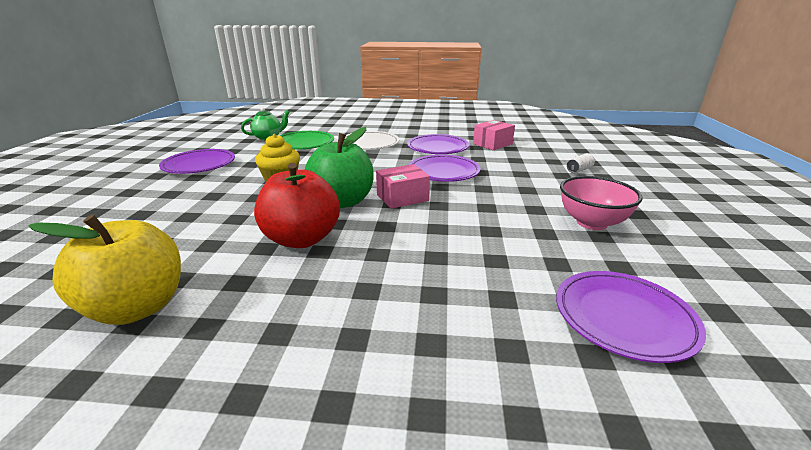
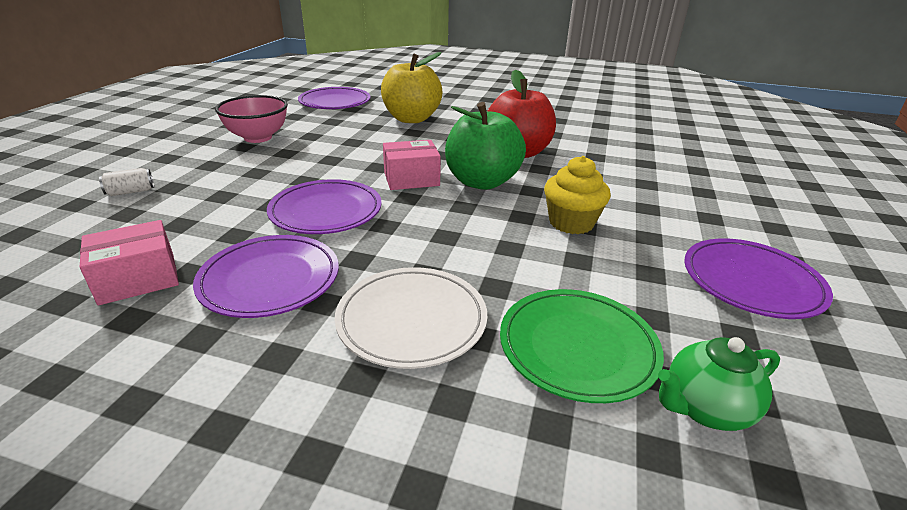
camera: 170 degrees left, 5 degrees up
yellow apple [29,214,181,325] -> yellow apple moved to [381,52,443,123]

